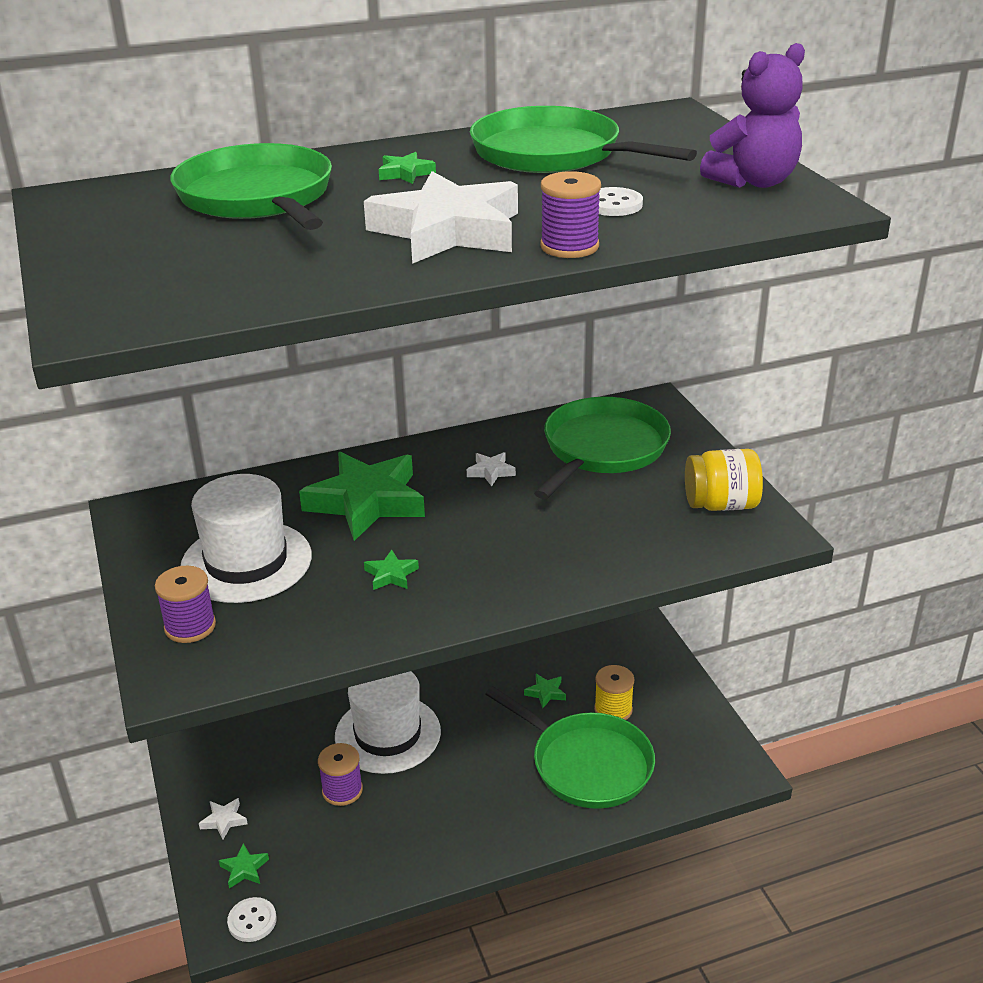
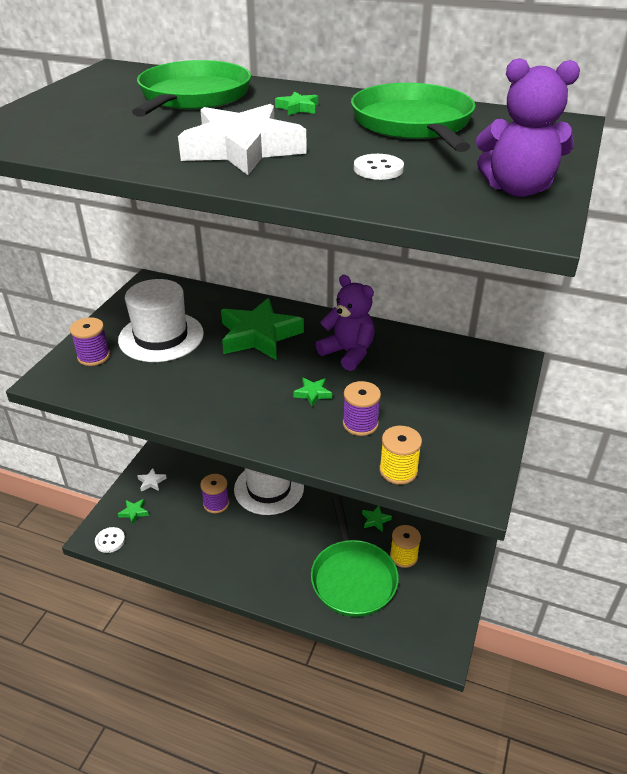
camera: 40 degrees right, 5 degrees up
green star [364,550,419,590] -> green star moved to [293,378,332,407]
white star [467,452,516,486] -> purple teddy bear [316,275,375,371]
green pan [534,397,671,499] -> none
purple spool [541,171,601,258] -> purple spool moved to [343,381,381,436]
yellow jar [685,449,763,511] -> none
none -> yellow spool [379,426,422,484]

